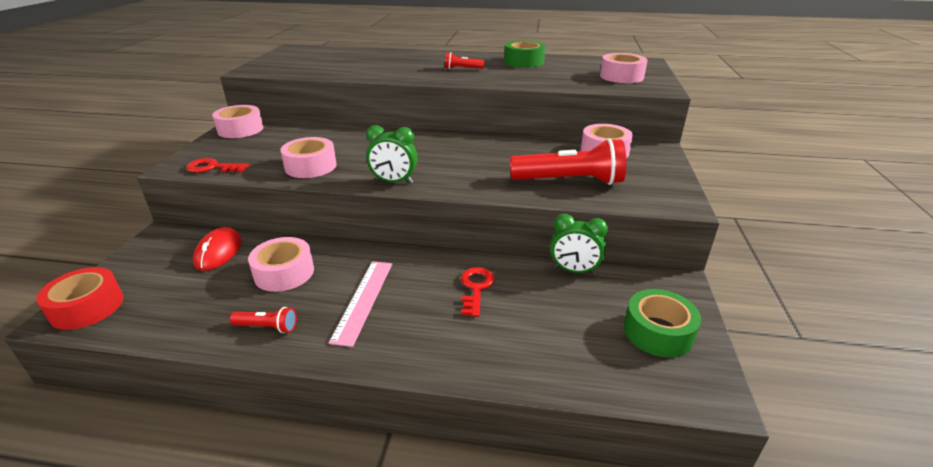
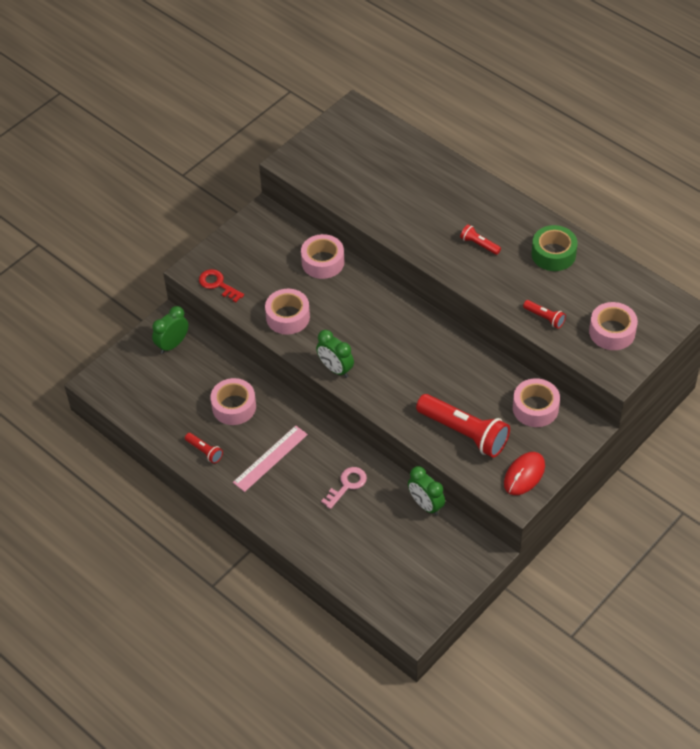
camera: 35 degrees right, 20 degrees up
red tape [36,267,124,330] -> none
red mouse [193,227,241,271] -> red mouse moved to [504,452,545,495]
pink tape [212,105,263,138] -> pink tape moved to [301,234,344,279]
red key [461,267,494,317] -> pink key [321,467,367,509]
green tape [624,289,701,358] -> none
none -> green clock [152,306,188,354]
none -> red flashlight [523,300,566,329]

